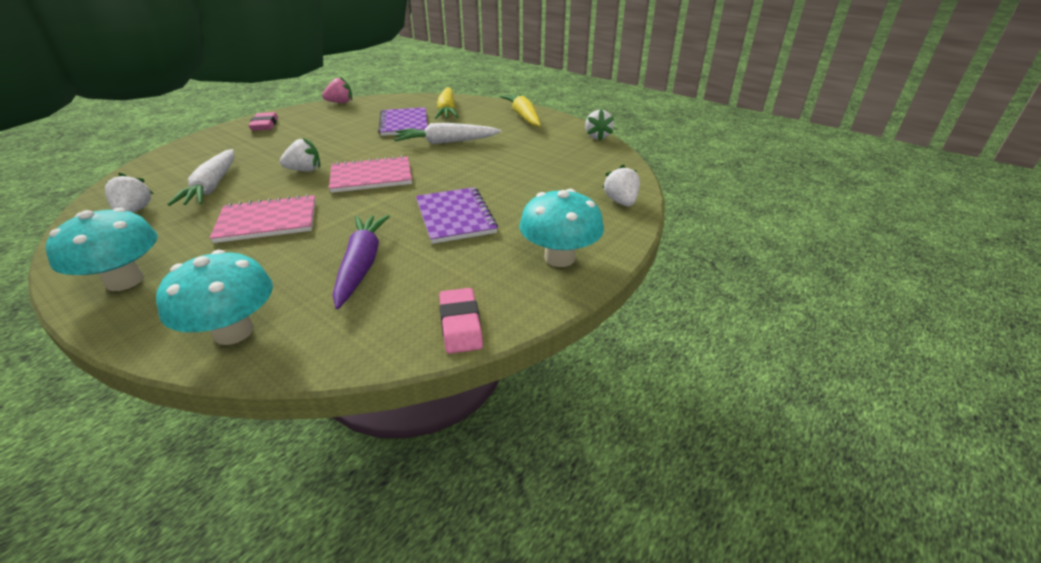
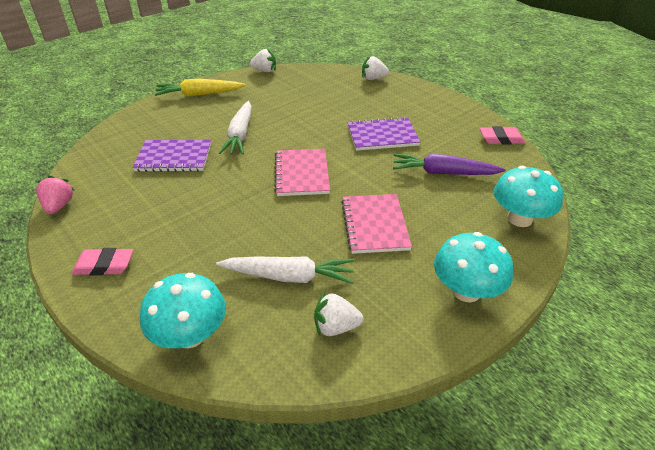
camera: 80 degrees left, 5 degrees up
white strawberry [280,138,320,171] -> none
yellow carrot [435,87,458,119] -> none
turquoise mushroom [519,189,604,267] -> turquoise mushroom moved to [140,273,226,349]

